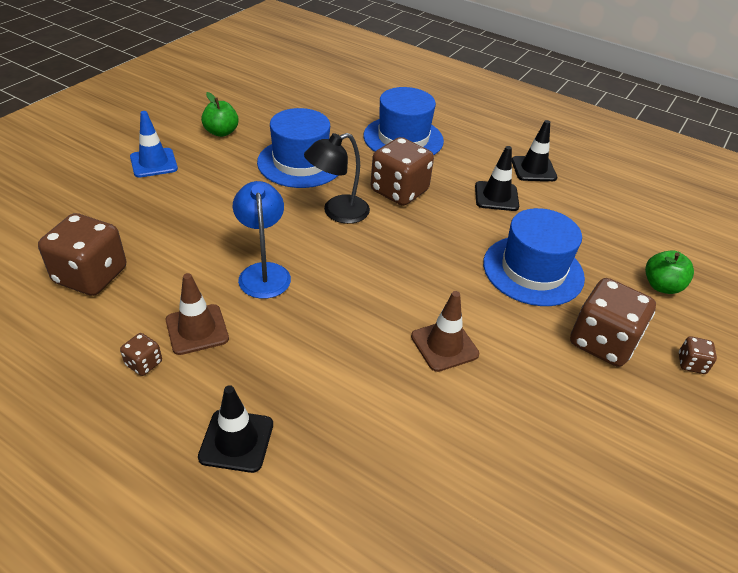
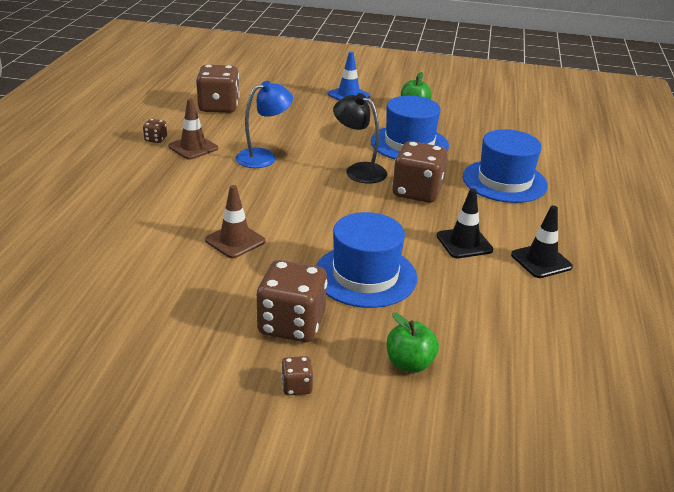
camera: 70 degrees right, 10 degrees down
black traffic cone [198,385,273,473] -> none

